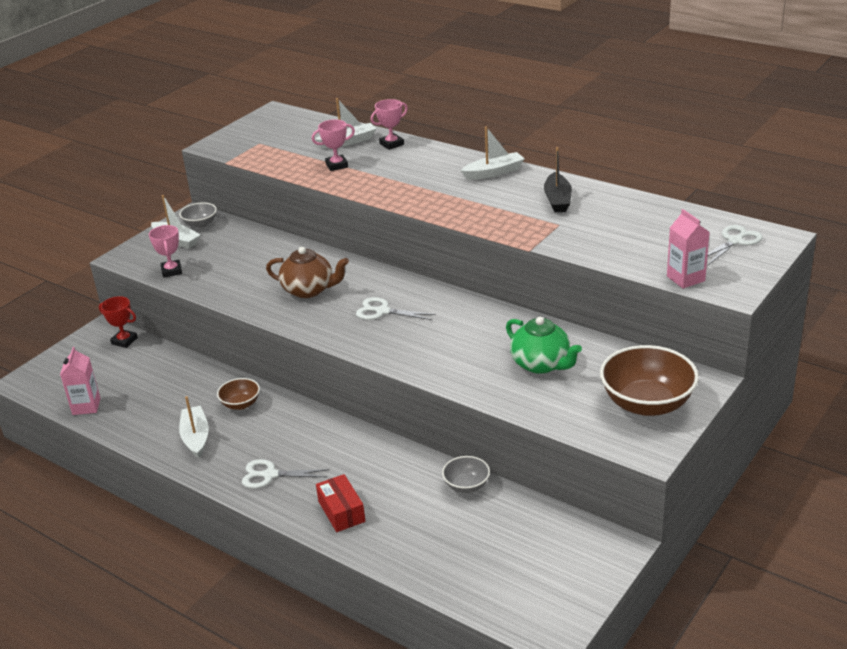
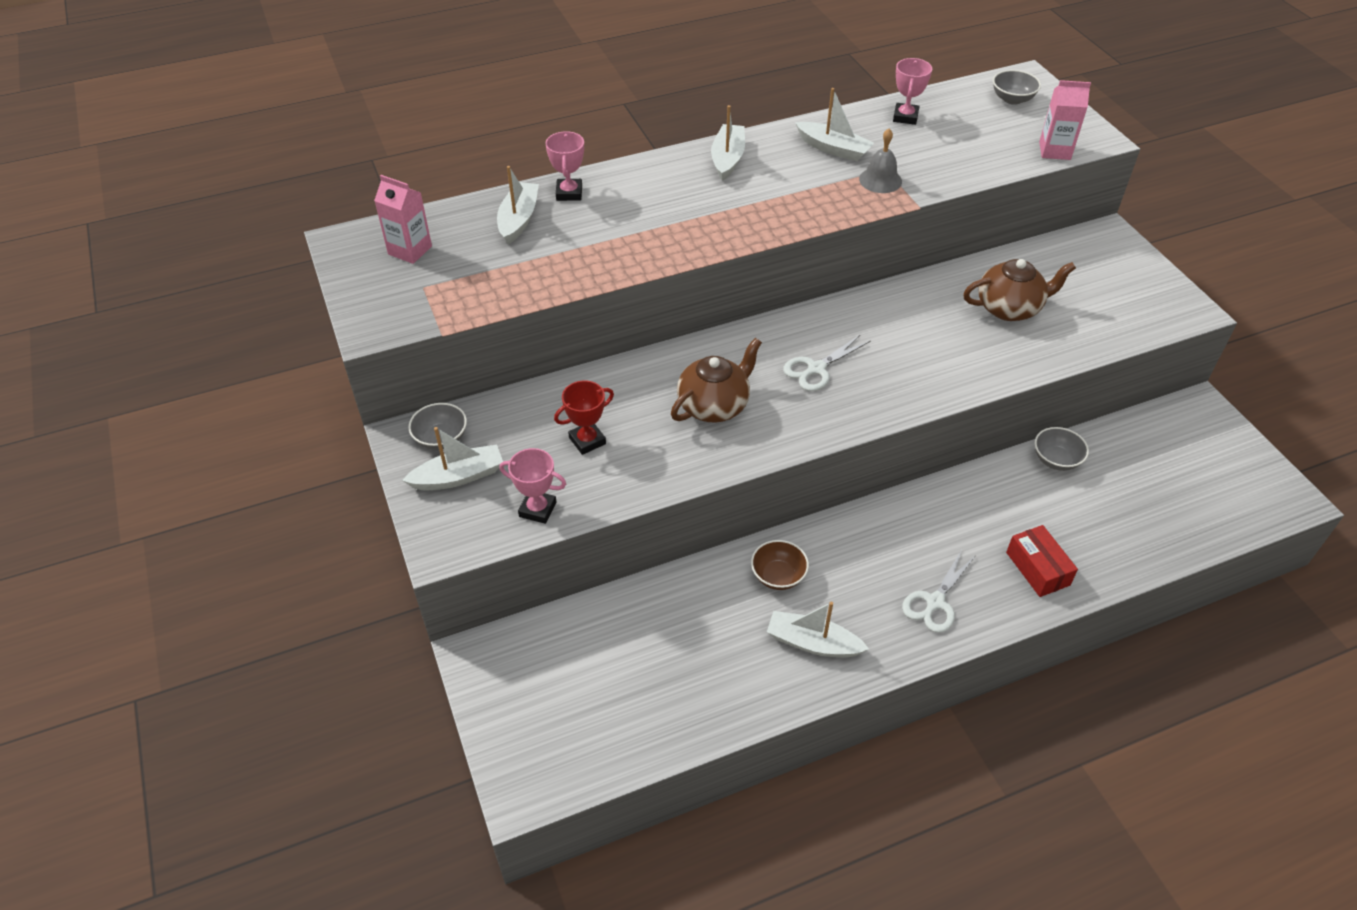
camera: 60 degrees left, 15 degrees up
pink carton [60,347,100,415] -> pink carton moved to [374,175,432,264]
red trophy [99,296,138,348] -> red trophy moved to [554,381,614,455]
pink trophy [312,119,355,171] -> pink trophy moved to [893,58,932,125]
red box [316,474,365,532] -> red box turned 60 degrees clockwise [1006,525,1078,597]
green teapot [506,317,582,374] -> brown teapot [963,259,1076,321]
black boat [544,147,572,212] -> white boat [795,88,874,162]
brown bowl [600,345,699,416] -> none
white scissors [707,225,763,266] -> grey bowl [993,70,1041,105]
none -> grey bell [859,129,902,193]

